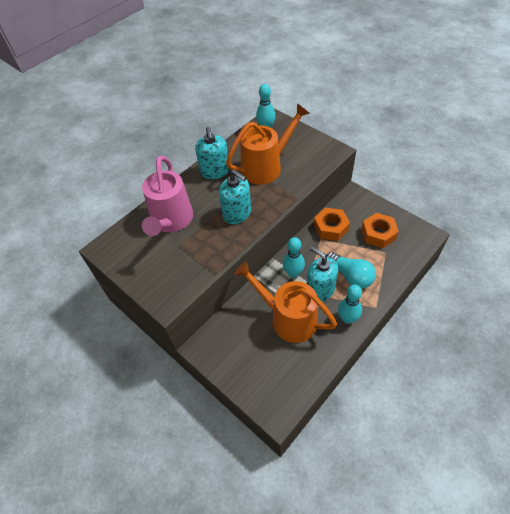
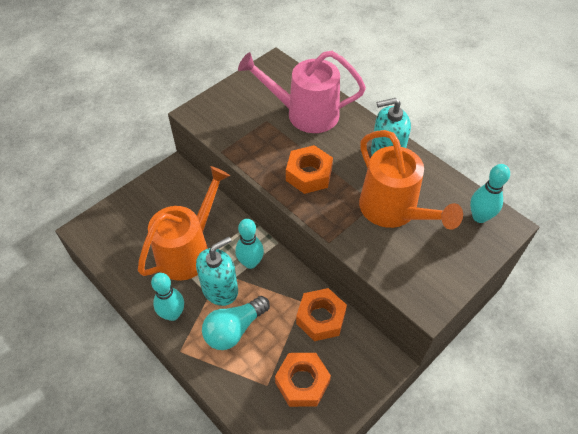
camera: 90 degrees right, 0 degrees up
turquoise soap dispenser [219,169,251,224] -> orange nut [286,145,333,194]

